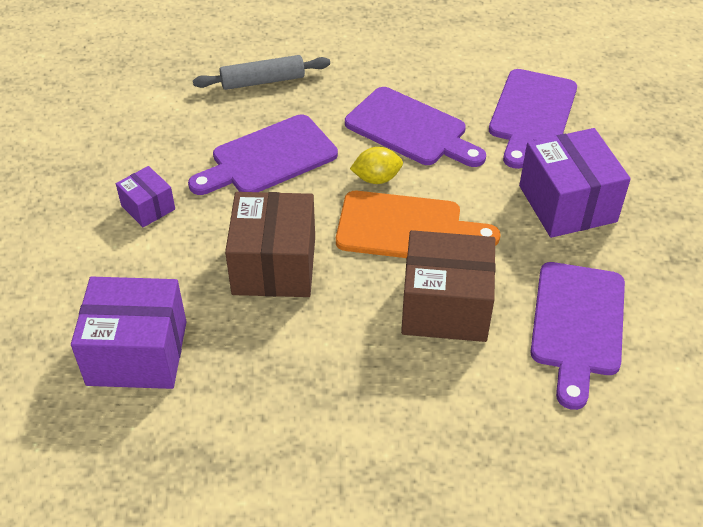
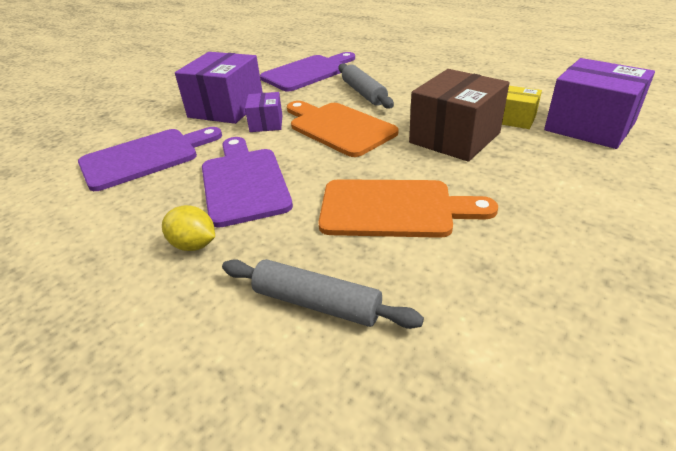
camera: 140 degrees left, 10 degrees down
purple box [116,166,175,227] -> purple box moved to [245,92,282,132]
purple cutting board [188,114,338,195] -> orange cutting board [318,179,498,238]
yellow lemon [350,147,403,184] -> yellow lemon moved to [162,205,215,251]
brown box [401,230,496,342] -> grey rolling pin [338,63,394,109]
none -> yellow box [502,86,542,129]

